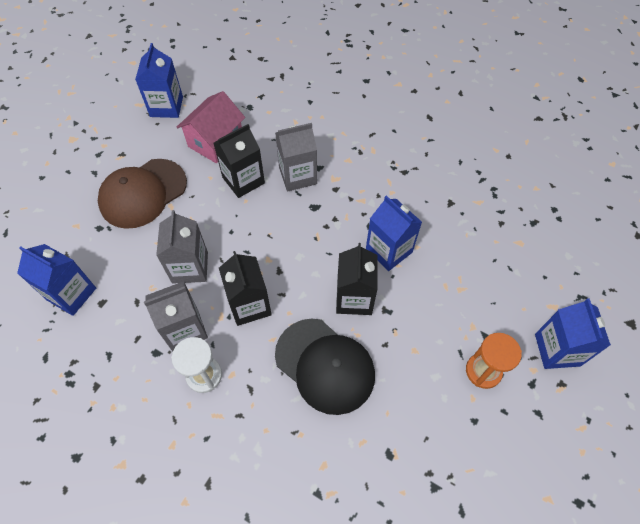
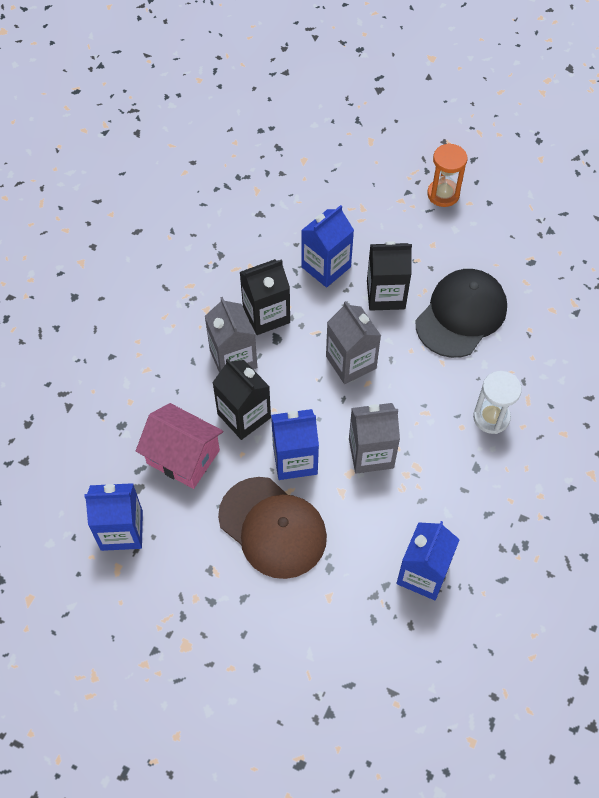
camera: 95 degrees left, 0 degrees up
grey carton [144,281,208,352] -> grey carton moved to [326,301,381,384]
black carton [219,251,272,326] -> black carton moved to [240,259,290,335]
blue carton [535,298,611,369] -> blue carton moved to [271,409,319,480]

